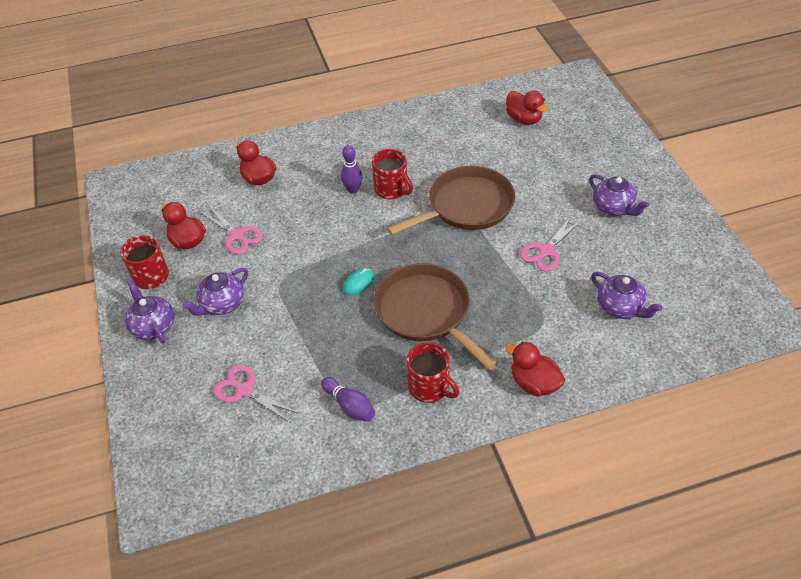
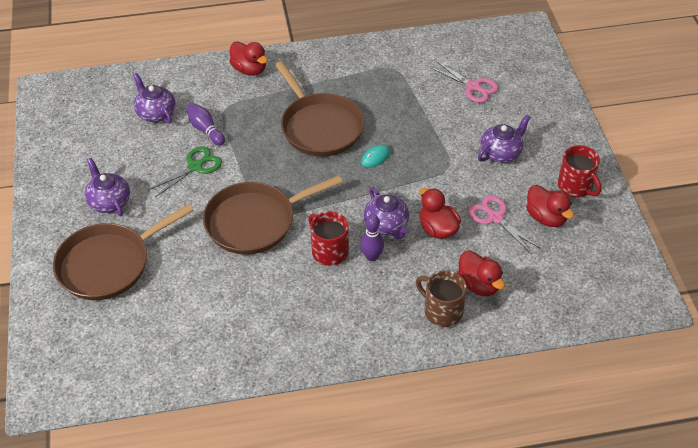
camera: 175 degrees left, 0 degrees up
purple teapot [125,279,174,343] -> purple teapot moved to [364,187,409,239]
purple bowling pin [321,377,375,422] -> purple bowling pin moved to [186,103,225,146]
red mug [406,342,459,403] -> none
red duck [506,90,548,125] -> red duck moved to [419,188,461,239]
pink scissors [520,216,582,271] -> green scissors [148,146,222,197]
none -> brown pan [53,204,193,300]
none -> brown mug [416,270,467,327]

